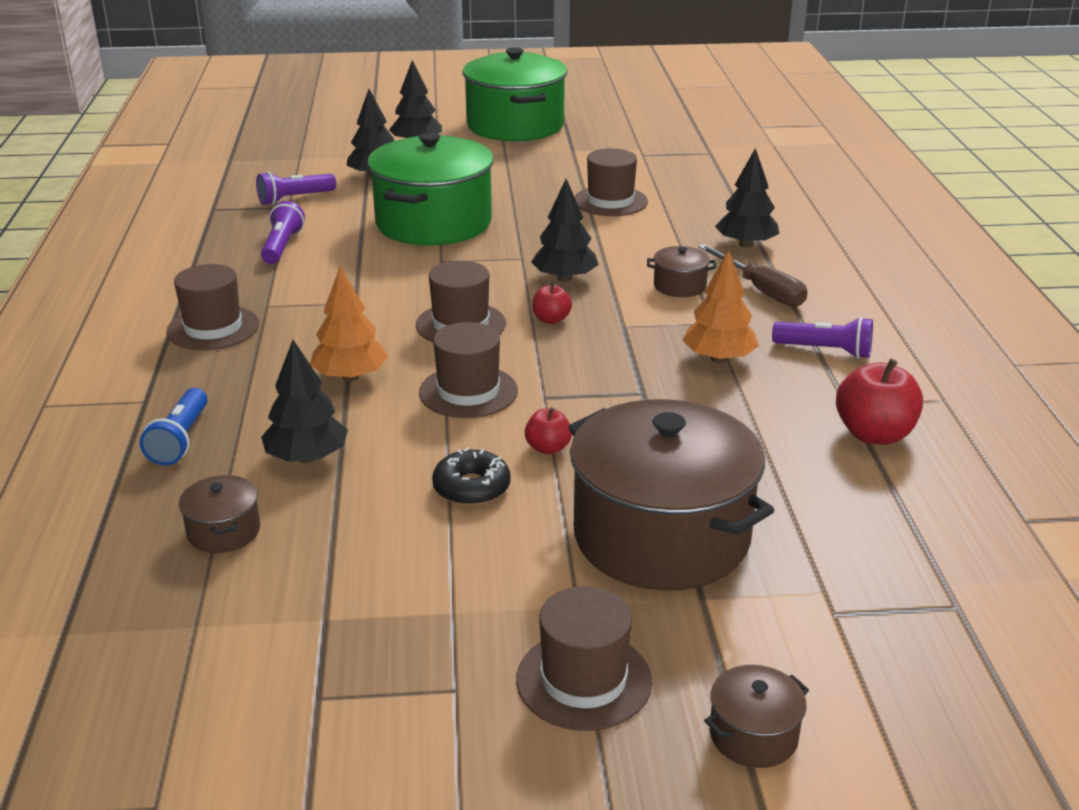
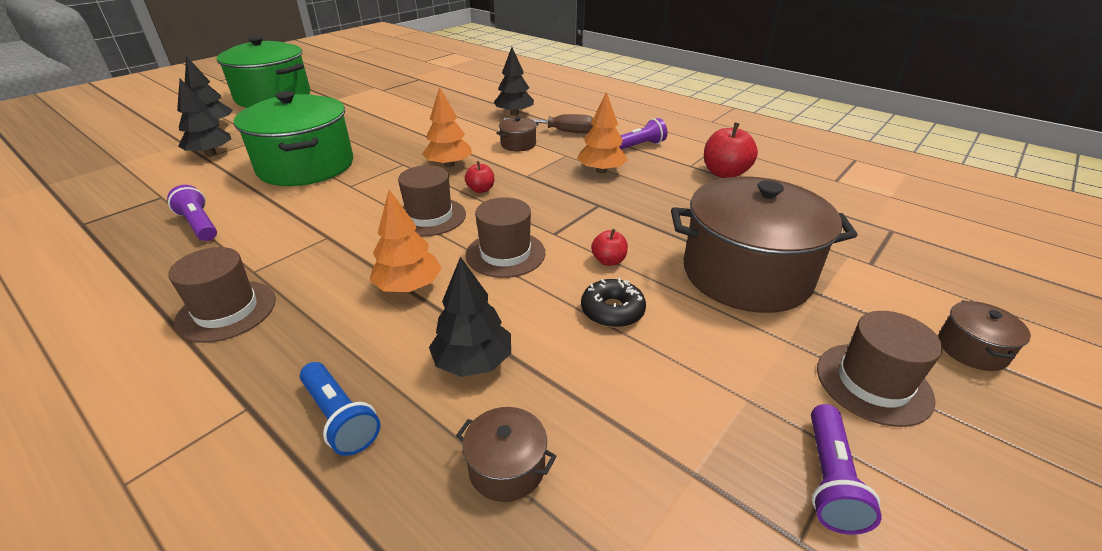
camera: 45 degrees left, 5 degrees up
purple flashlight [256,172,336,205] -> purple flashlight moved to [811,404,882,535]
black tree [531,179,599,282] -> orange tree [422,87,472,168]
brown hat [575,148,648,216] -> none

